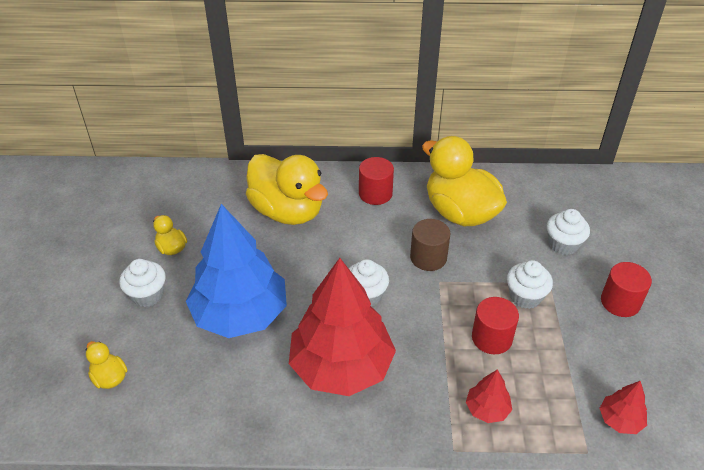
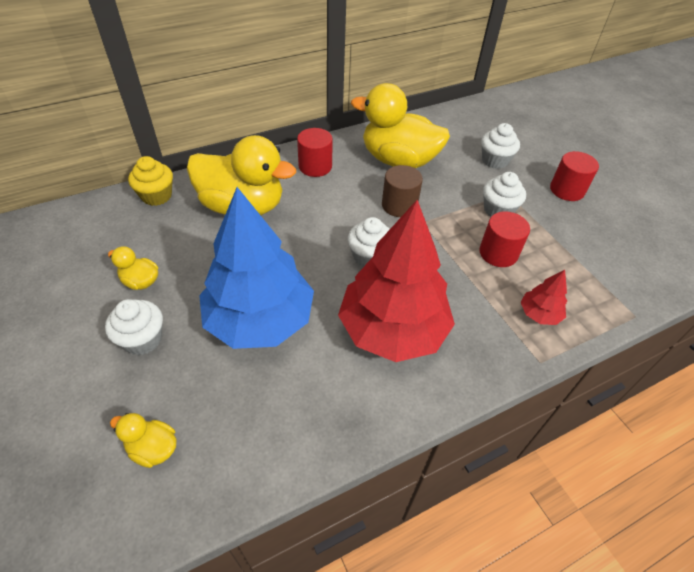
camera: 30 degrees left, 5 degrees up
red tree [599,381,647,434] -> none
none -> yellow cupcake [128,156,173,206]

